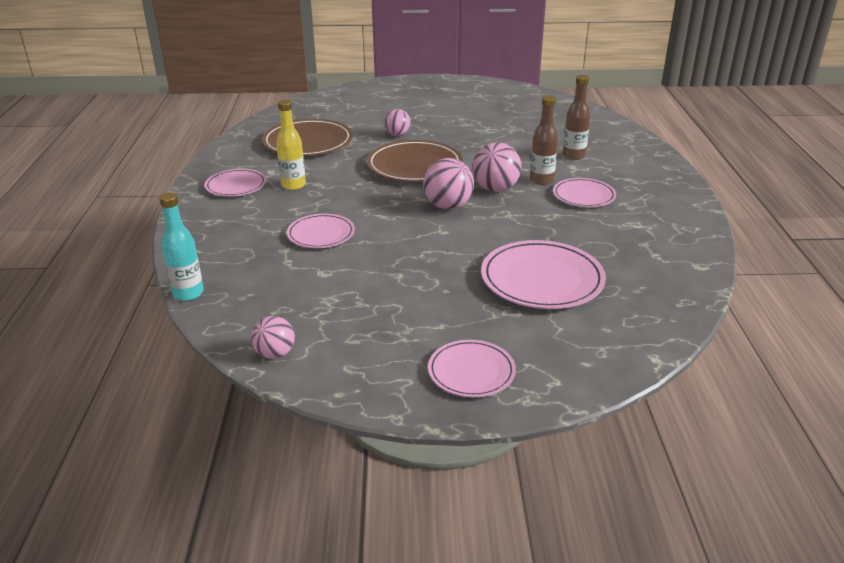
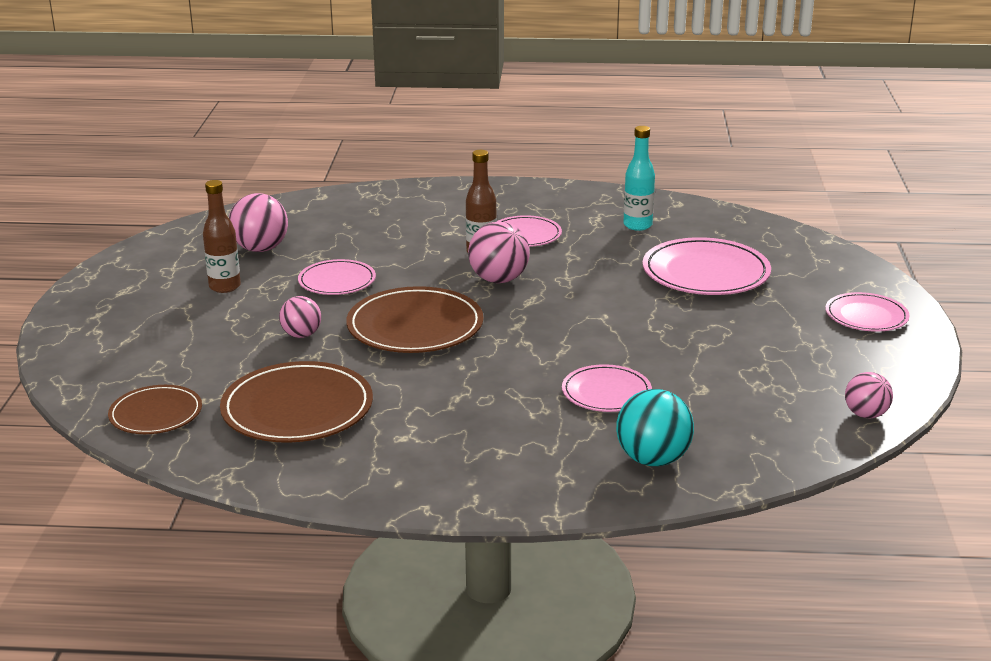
camera: 85 degrees left, 5 degrees down
turquoise bottle [159,193,204,301] -> turquoise bottle moved to [623,126,655,231]
pink plate [205,169,266,197] -> pink plate moved to [298,259,376,295]
yellow bottle [276,100,306,190] -> none
pink ball [423,158,474,209] -> pink ball moved to [229,193,288,252]
brown bottle [563,75,590,160] -> brown bottle moved to [203,180,241,293]
none -> brown plate [108,385,202,434]
none -> turquoise ball [616,389,694,466]

